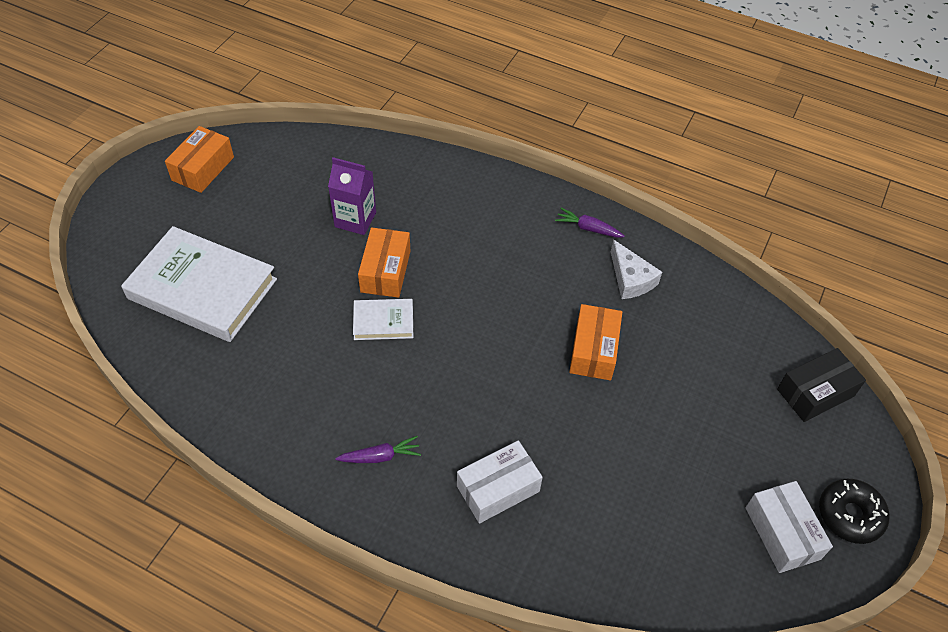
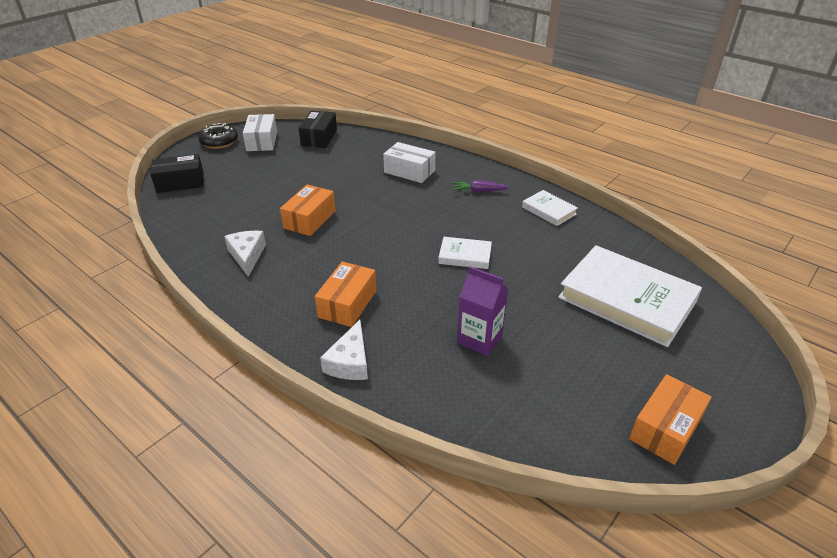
camera: 165 degrees left, 15 degrees down
orange box [358,227,410,298] -> orange box moved to [315,262,377,327]
white box [457,440,543,524] -> white box turned 45 degrees clockwise [383,142,436,183]
purple carrot [555,208,625,238] -> none
none -> black box [299,111,337,148]
none -> white cheese [320,320,368,380]
none -> white book [522,190,578,226]

